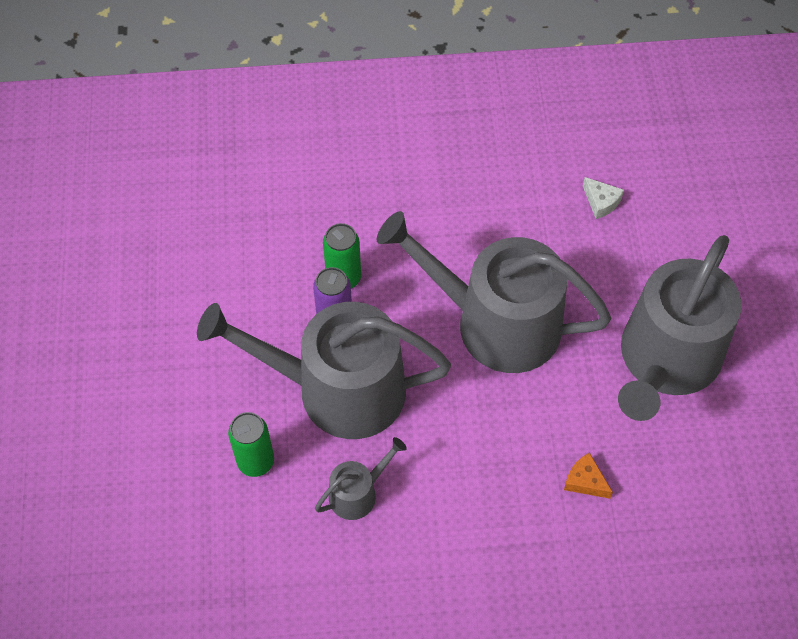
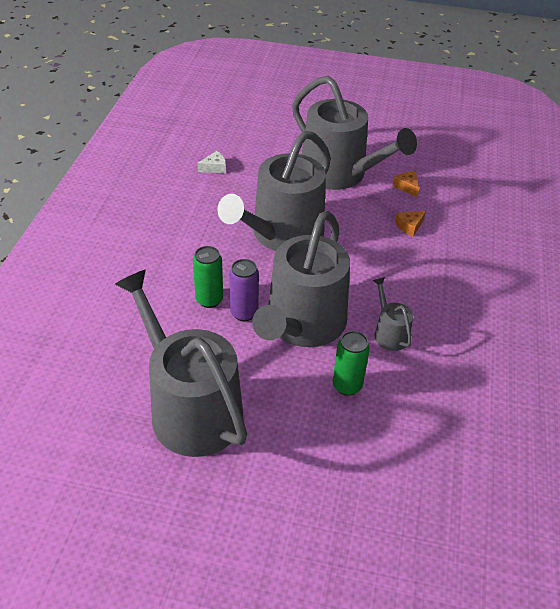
camera: 75 degrees left, 15 degrees down
none -> grey watering can [115,270,247,457]
none -> orange cheese [393,171,419,197]

